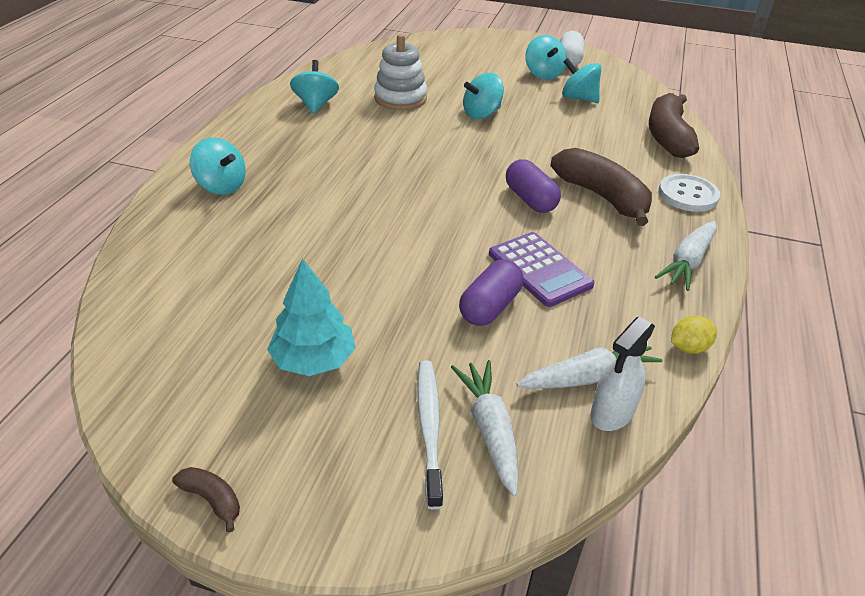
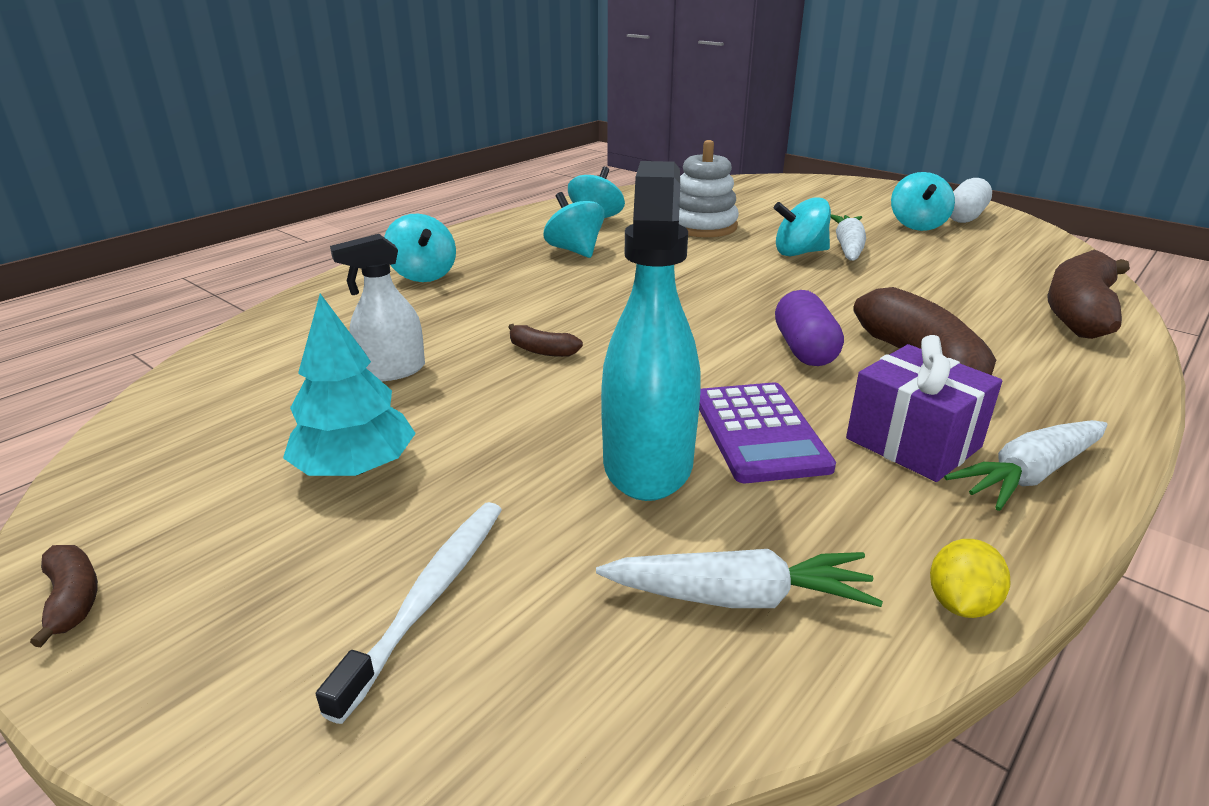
camera: 25 degrees right, 10 degrees down
white carrot [451,360,518,496] -> white carrot moved to [830,214,866,261]
purple capsule [459,260,523,326] -> turquoise spray bottle [601,161,701,501]
turquoise spinning top [562,58,601,103] -> turquoise spinning top moved to [543,192,605,258]
white spray bottle [590,317,655,431] -> white spray bottle moved to [330,234,425,381]
white button [659,174,720,212] -> none
yellow lemon [671,316,717,354] -> yellow lemon turned 60 degrees counterclockwise [930,539,1010,618]
none -> brown banana [508,324,583,357]
none -> purple gift [846,335,1002,482]

